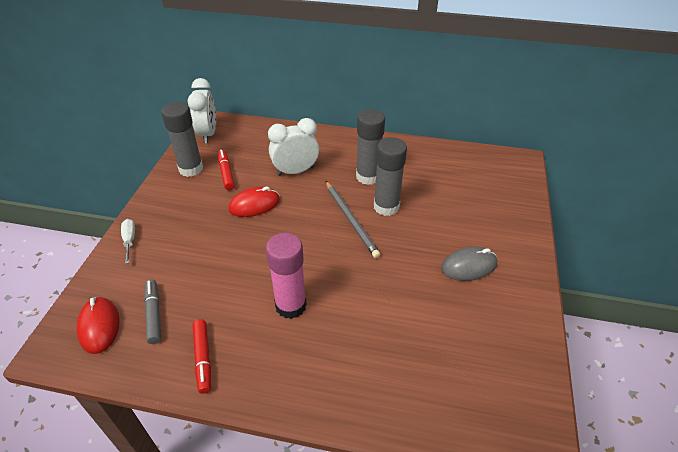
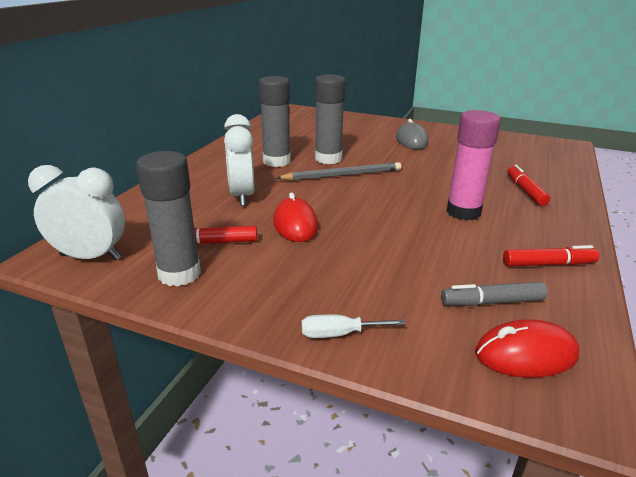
camera: 80 degrees left, 15 degrees down
none -> red marker [507,165,550,206]

